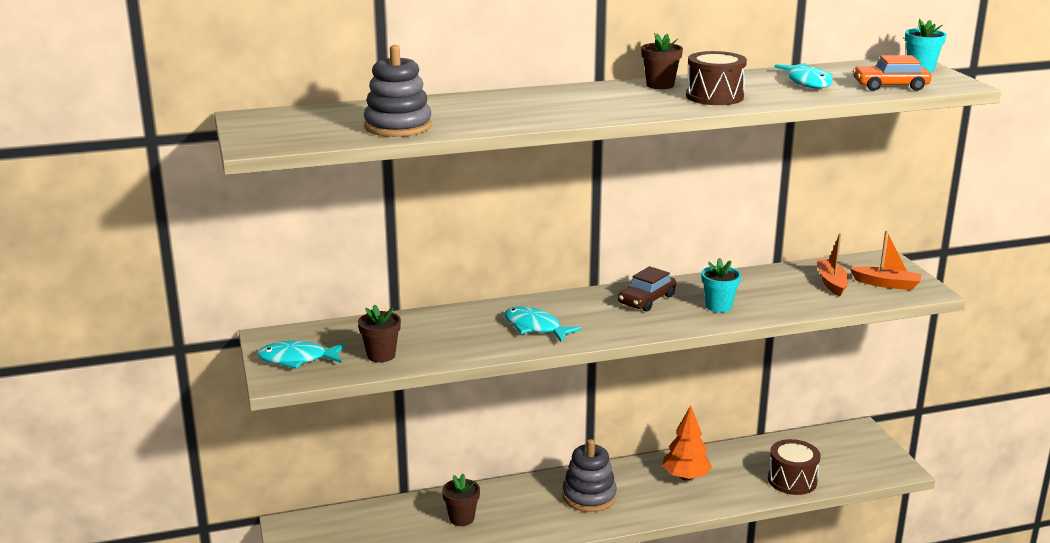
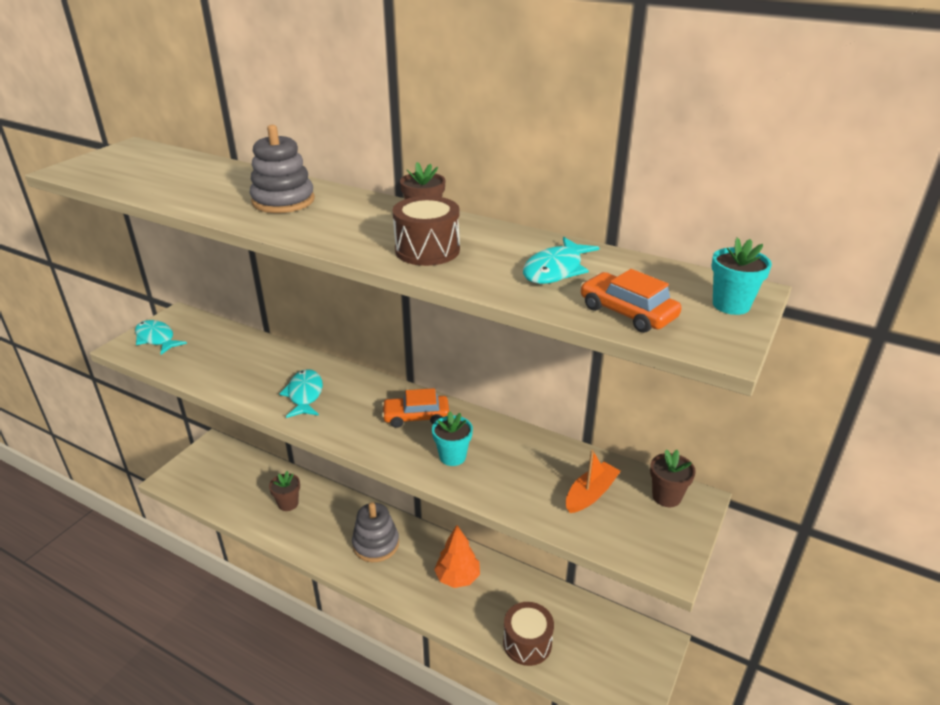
camera: 45 degrees right, 10 degrees up
brown flower pot [358,304,401,362] -> brown flower pot moved to [650,449,696,507]
grey stacking toy [364,45,432,137] -> grey stacking toy moved to [250,125,315,213]
brown car [618,266,676,311] -> orange car [382,388,449,428]
orange boat [850,231,921,290] -> none

